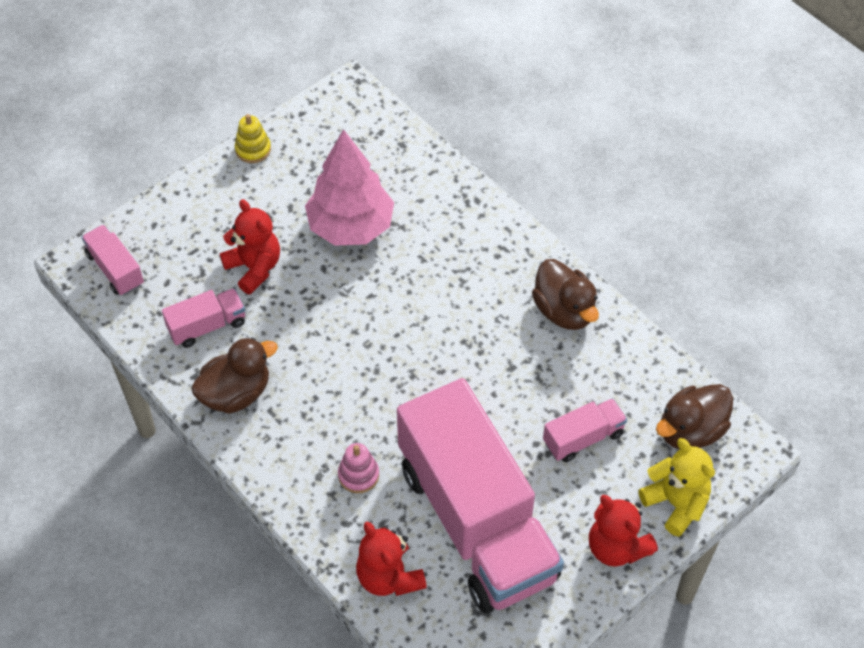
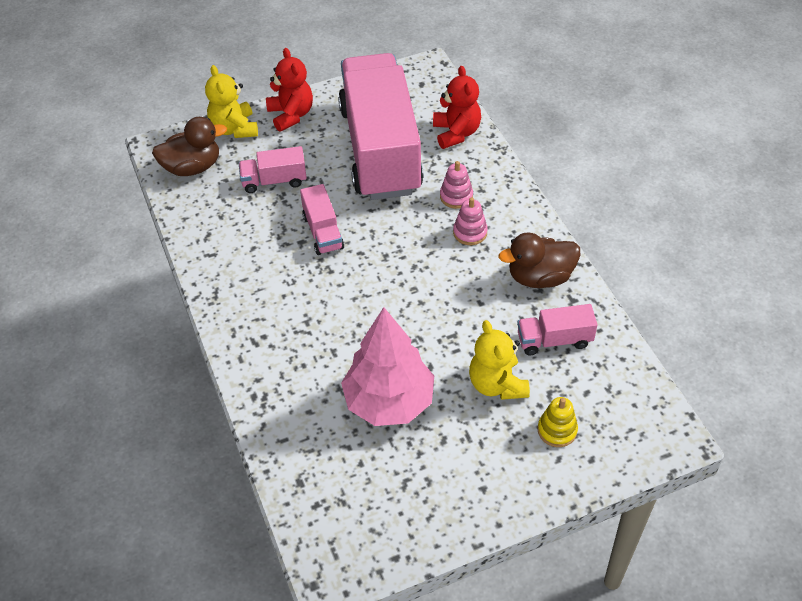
camera: 160 degrees left, 5 degrees down
pink truck [82,225,144,296] -> pink truck moved to [300,184,344,255]
red teddy bear [220,199,280,294] -> yellow teddy bear [469,320,530,400]
yellow stacking toy [235,114,271,163] -> yellow stacking toy moved to [538,397,578,447]
brown duck [532,259,599,330] -> none
none -> pink stacking toy [453,197,488,245]

